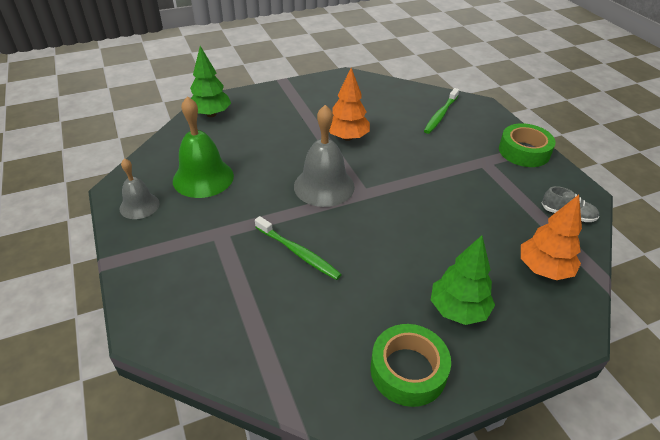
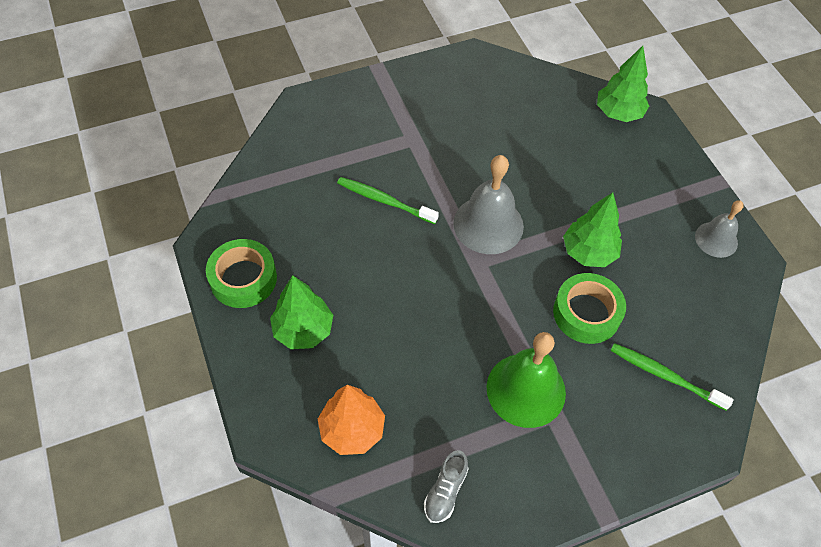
camera: 90 degrees right, 15 degrees up
grey bell [120,158,159,219] -> grey bell moved to [695,200,744,258]
green bell [173,96,234,198] -> green bell moved to [487,332,566,428]
green toothbrush [255,216,342,280] -> green toothbrush turned 75 degrees clockwise [337,177,439,224]
orange tree [329,68,370,141] -> green tree [563,192,622,267]
green tape [499,123,556,167] -> green tape moved to [553,273,626,344]

